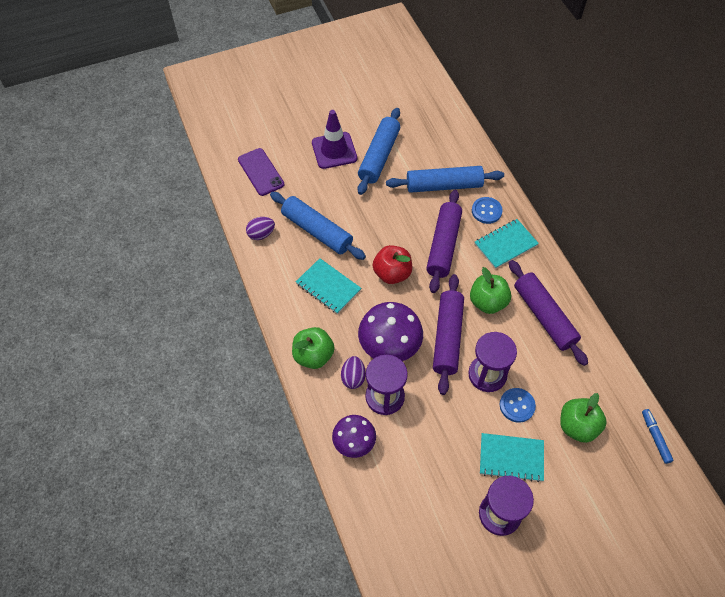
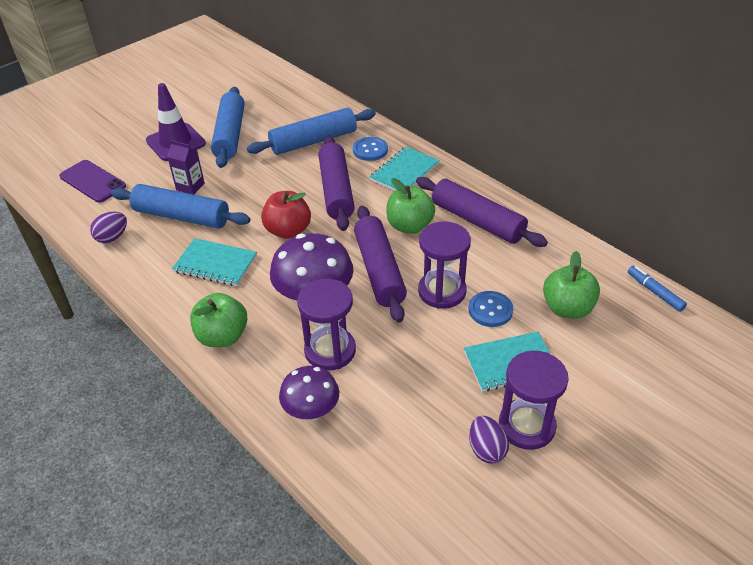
camera: 20 degrees left, 15 degrees down
purple egg [341,356,366,389] -> purple egg moved to [469,416,509,464]
none -> purple carton [167,140,205,194]

